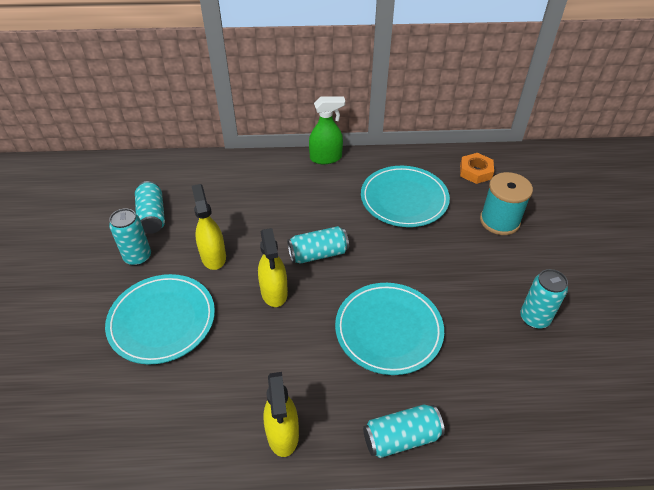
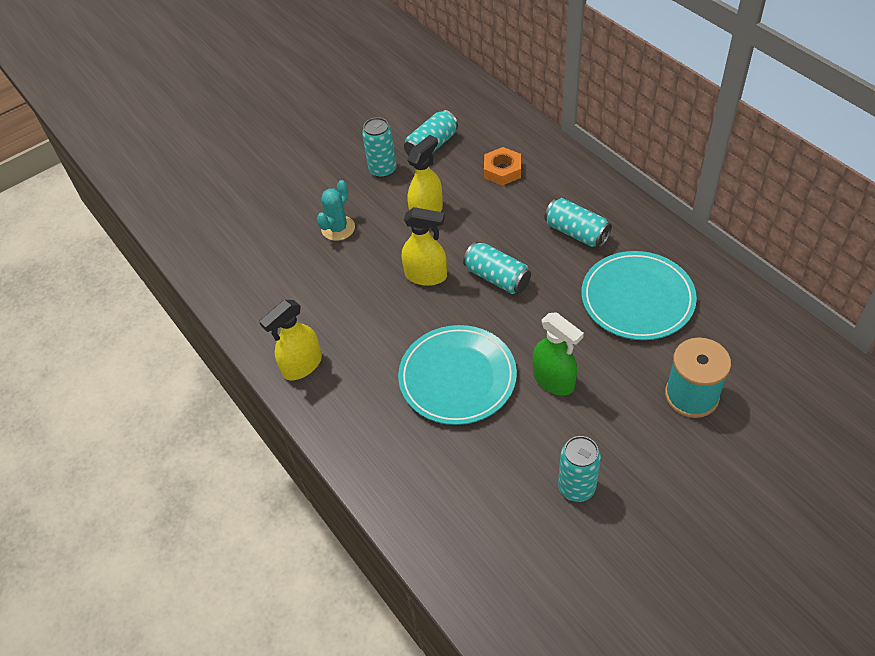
camera: 60 degrees right, 5 degrees up
turquoise plate [105,274,215,365] -> turquoise cactus [317,180,355,241]
yellow spray bottle [258,228,288,307] -> yellow spray bottle turned 120 degrees counterclockwise [402,207,447,286]
green spray bottle [309,96,345,164] -> green spray bottle moved to [533,312,584,396]
turquoise can [363,405,445,458] -> turquoise can moved to [544,198,612,248]
orange nut [460,153,494,184] -> orange nut moved to [484,147,521,186]

